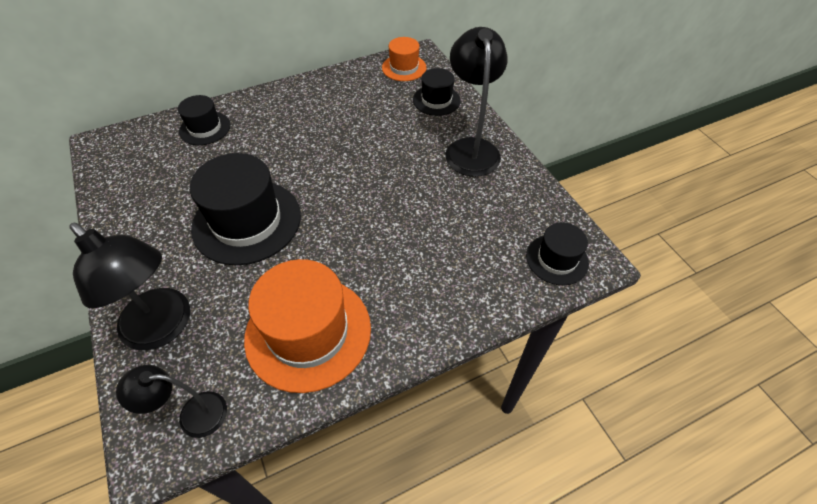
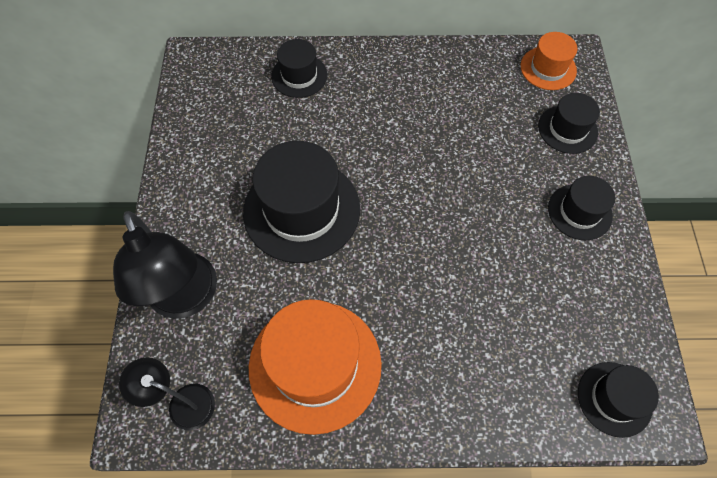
camera: 25 degrees right, 10 degrees up
black lamp [446,27,508,177] -> black hat [548,176,615,240]

